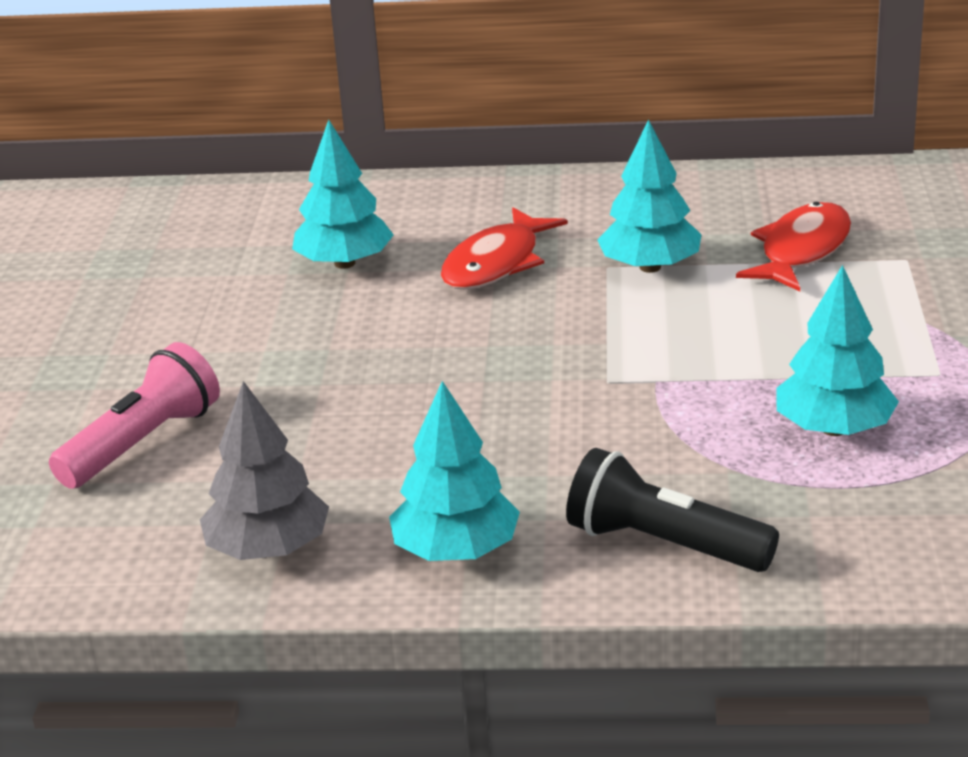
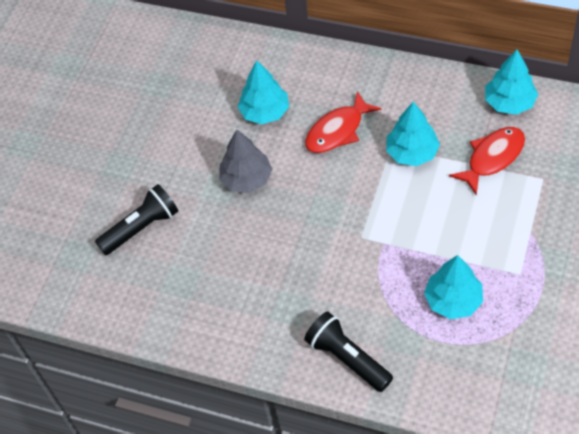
camera: 20 degrees right, 25 degrees up
pink flashlight [49,342,220,489] -> black flashlight [95,184,178,255]
grey tree [200,381,329,560] -> grey tree moved to [219,130,272,193]
turquoise tree [389,381,520,561] -> turquoise tree moved to [485,50,538,115]

